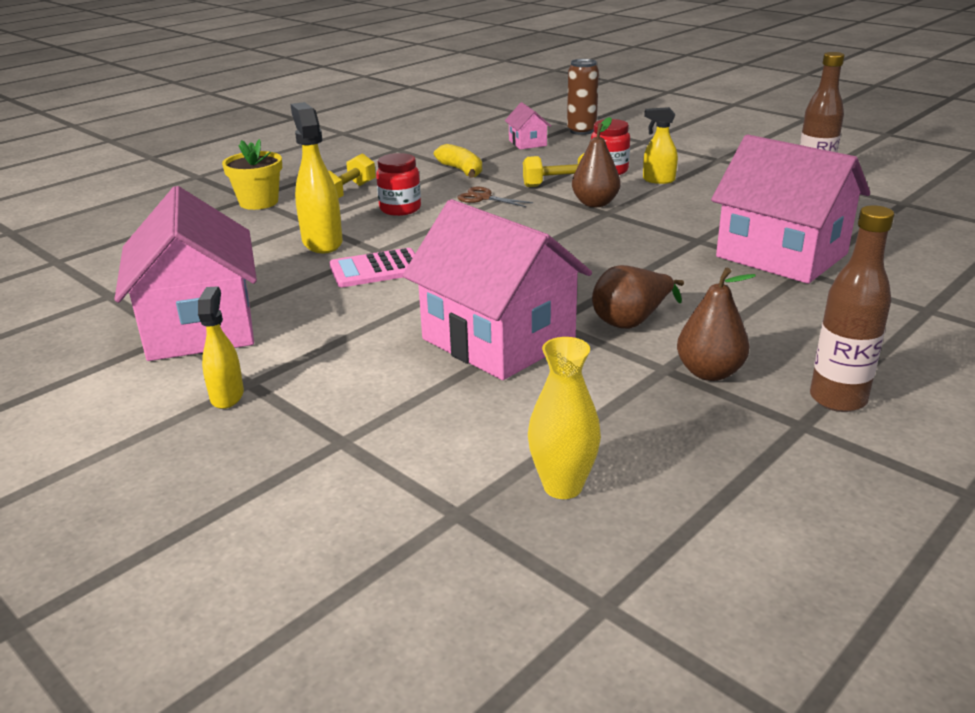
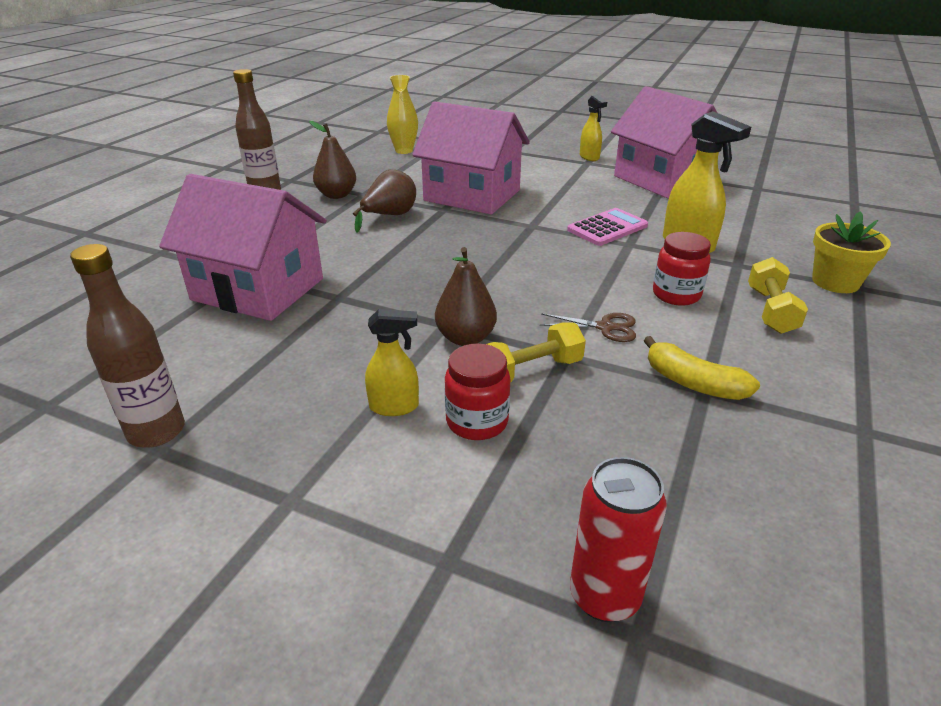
camera: 160 degrees right, 5 degrees up
pink house [505,102,551,150] -> none
brown can [567,59,599,135] -> red can [570,457,667,622]

